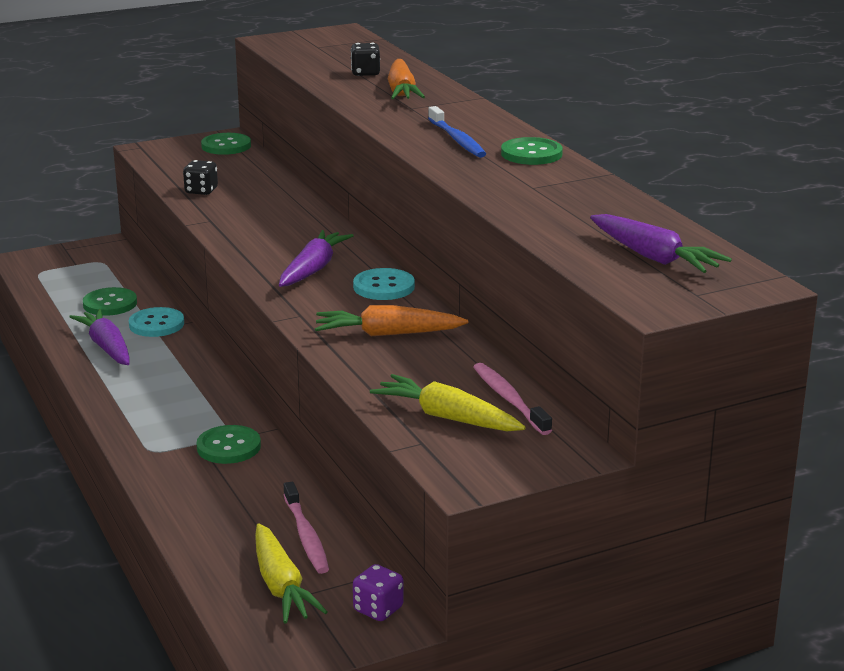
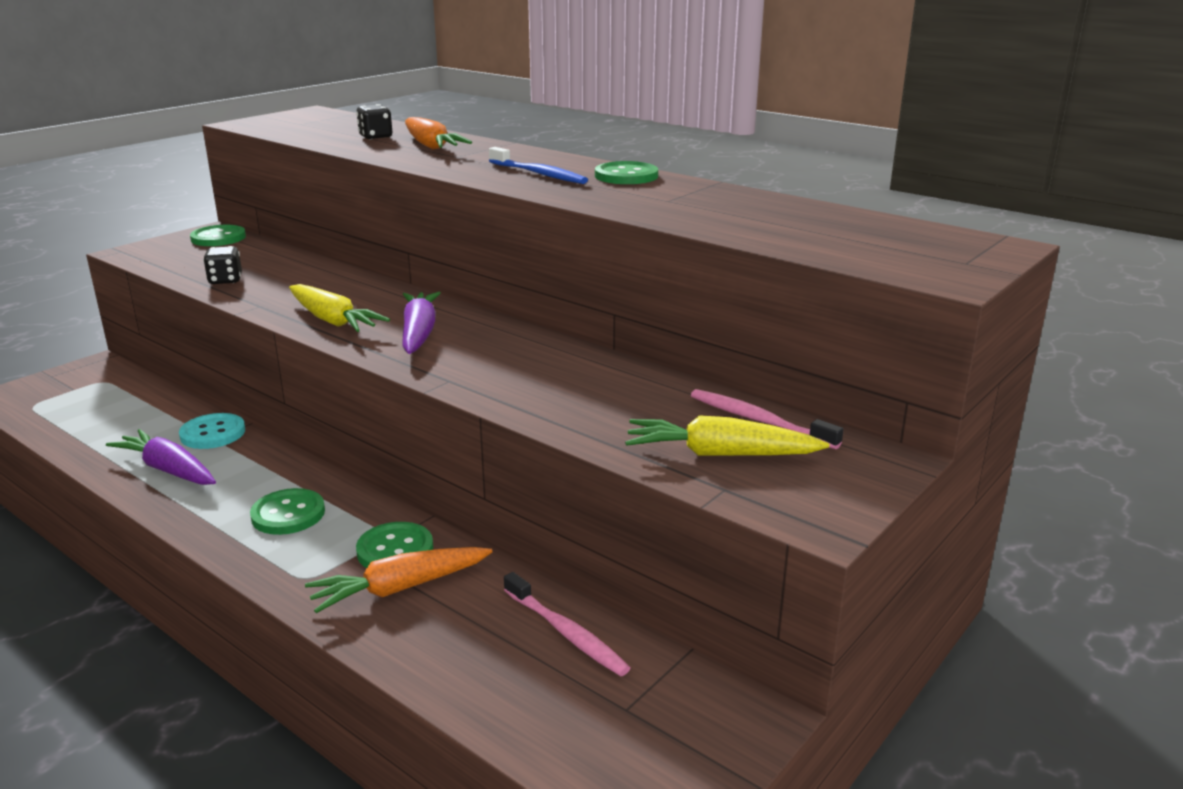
camera: 25 degrees left, 0 degrees up
green button [83,287,137,316] -> green button moved to [250,488,325,535]
yellow carrot [255,523,328,624] -> yellow carrot moved to [289,284,390,332]
orange carrot [315,305,468,336] -> orange carrot moved to [305,547,493,613]
turquoise button [353,268,415,300] -> none
purple dice [353,564,404,621] -> none
purple carrot [590,214,732,273] -> none

